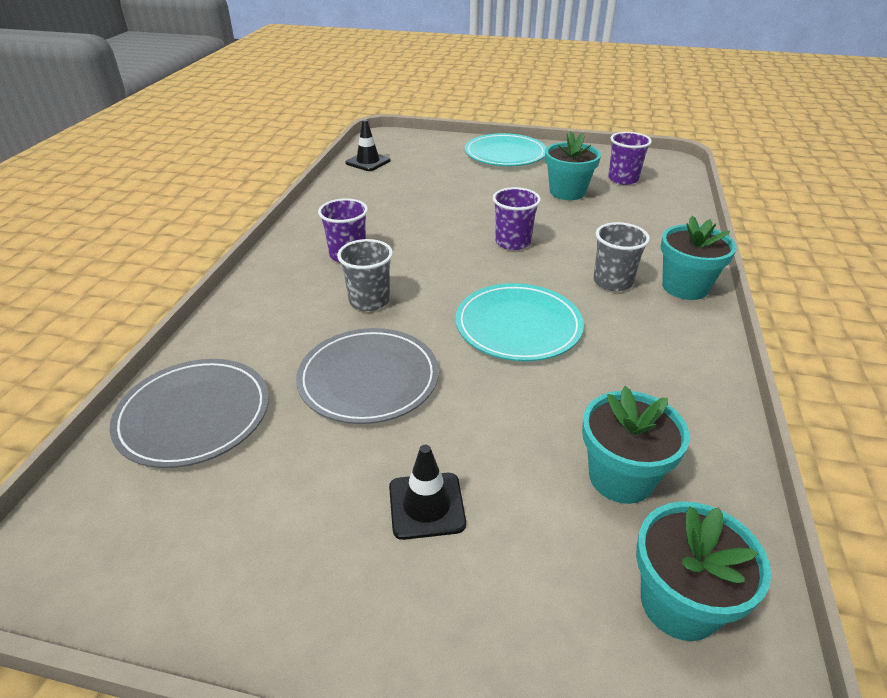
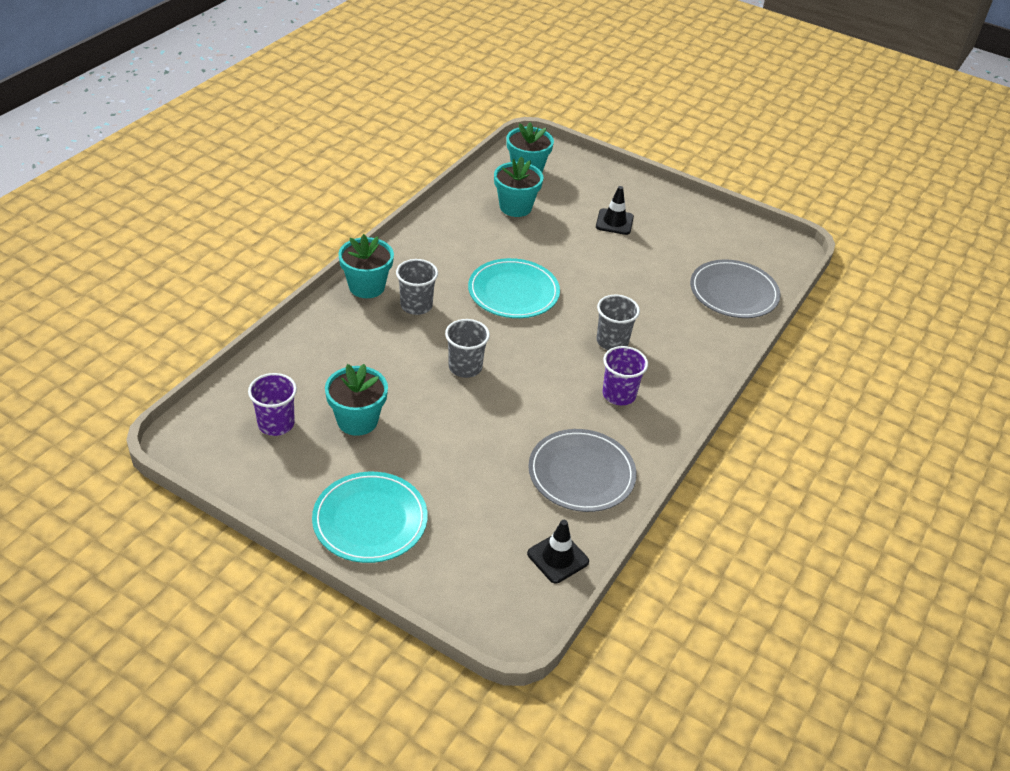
camera: 165 degrees left, 5 degrees up
grey plate [296,328,439,424] -> grey plate moved to [528,429,636,512]
purple cup [492,187,541,250] -> grey cup [445,319,490,378]

